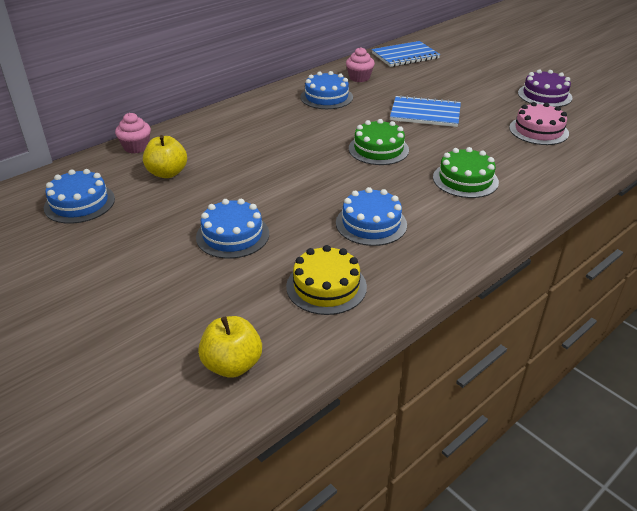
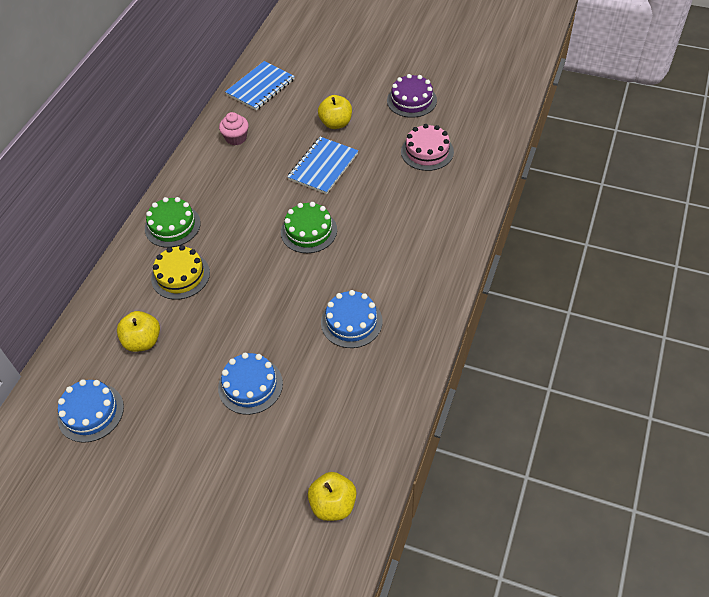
camera: 25 degrees left, 15 degrees up
pink cupcake [115,113,151,154] -> none
yellow cake [286,245,367,315] -> yellow cake moved to [151,245,210,300]
blue cake [300,71,353,109] -> none
blue notebook [390,95,461,127] -> blue notebook turned 45 degrees counterclockwise [287,137,358,194]
green cake [433,147,499,198] -> green cake moved to [145,197,201,248]
none -> yellow apple [318,95,352,129]

